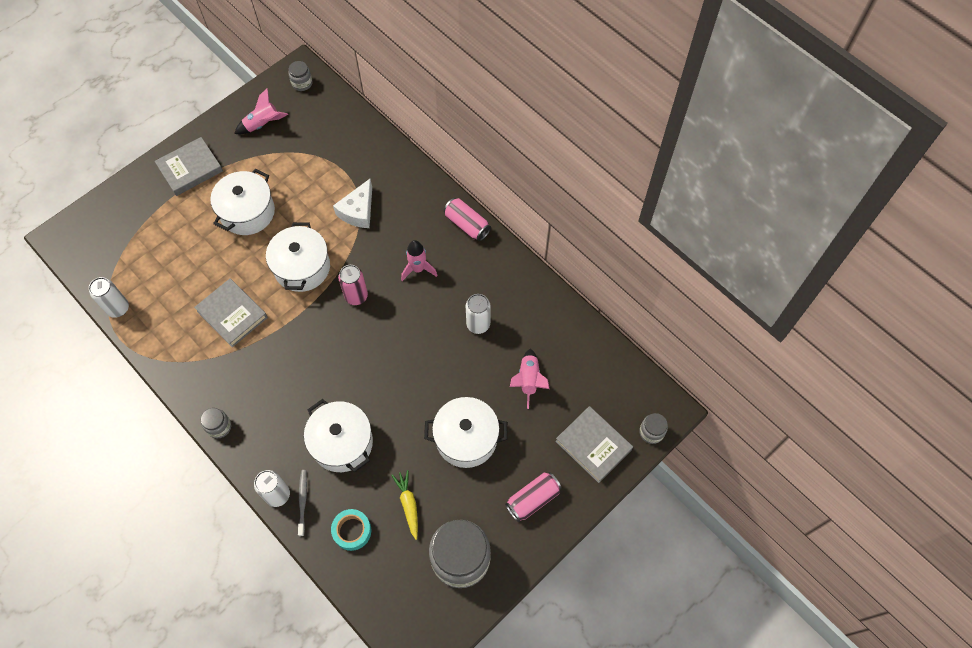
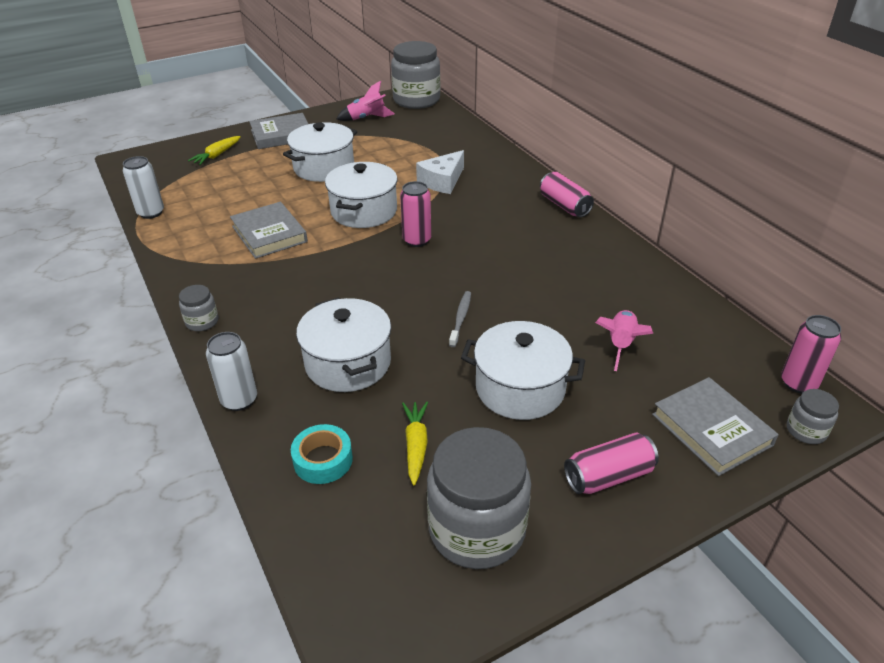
camera: 15 degrees right, 25 degrees down
grey jar [288,61,312,91] -> grey jar [391,41,440,109], size x2.20
grey toothbrush [298,470,307,536] -> grey toothbrush moved to [449,291,471,347]
pink rocket [401,240,438,281] -> none
white can [466,294,491,334] -> none
none -> yellow carrot [188,136,241,165]
none -> pink can [781,315,841,394]

